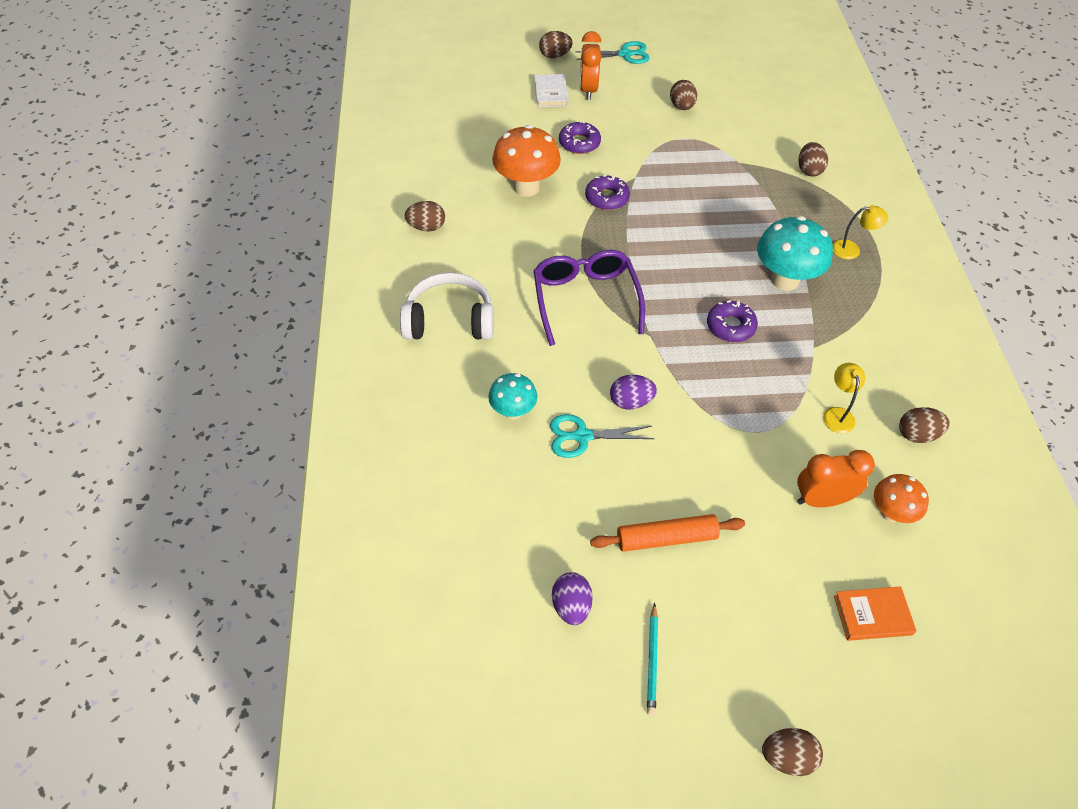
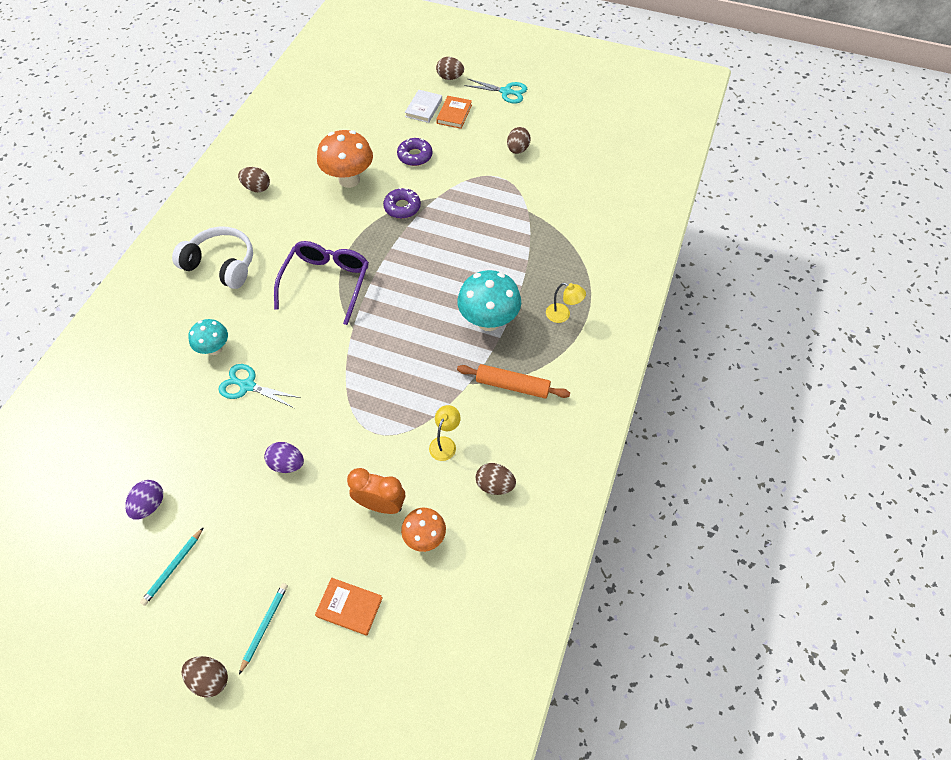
camera: 25 degrees right, 5 degrees up
orange clock [580,31,601,100] -> orange book [436,96,472,129]
orange rolling pin [590,514,745,552] -> orange rolling pin moved to [457,364,570,398]
purple egg [610,375,657,410] -> purple egg moved to [264,442,304,473]
purple donut [707,300,758,342] -> none
brown egg [799,142,828,177] -> none
none -> turquoise pencil [239,583,288,675]

